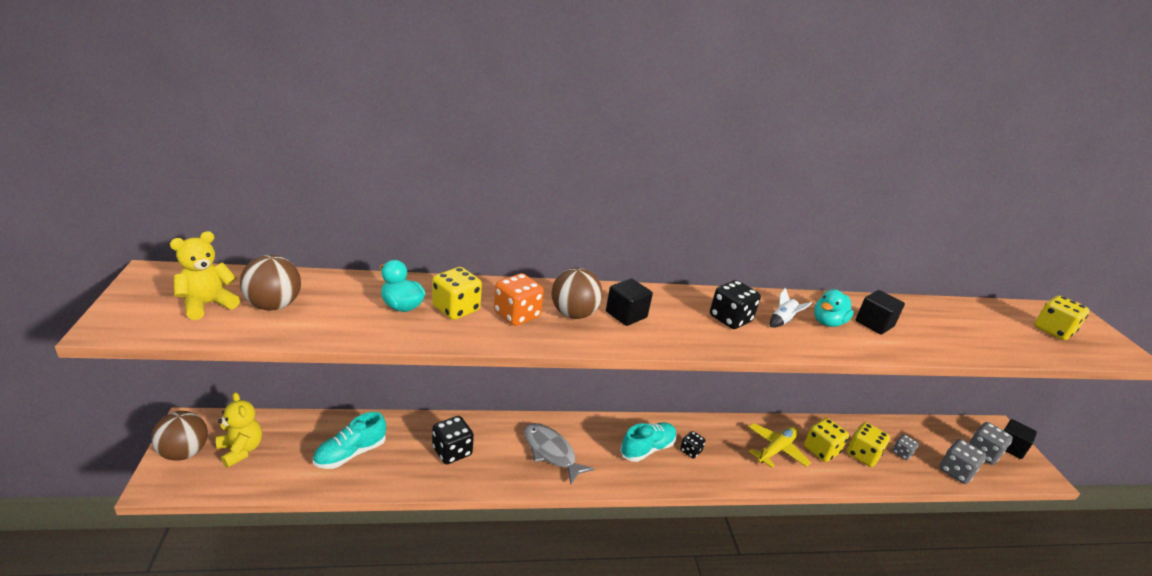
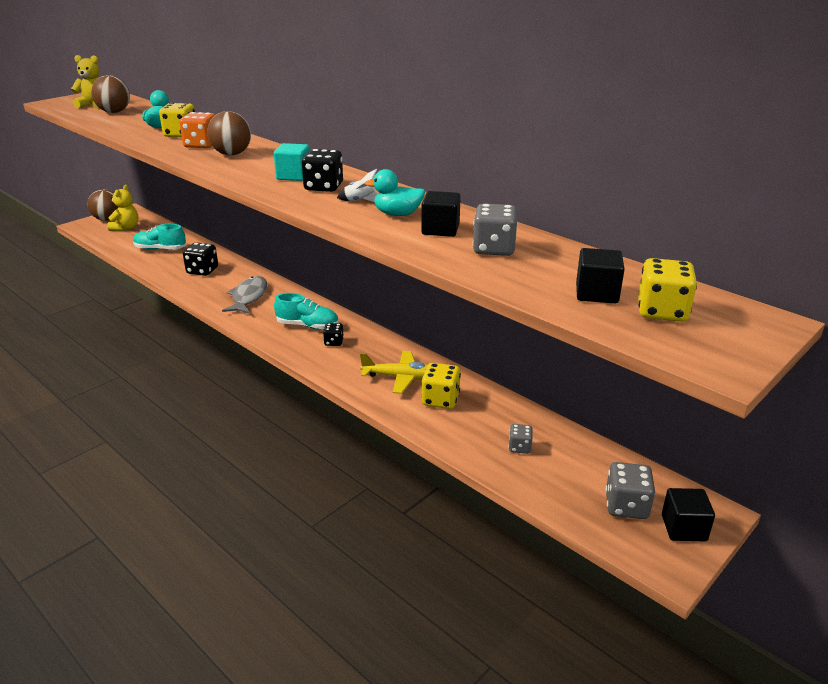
camera: 55 degrees right, 0 degrees up
black cube [606,278,653,326] -> black cube moved to [576,248,625,304]
yellow dice [847,422,890,467] -> none
grey dice [939,439,986,484] -> grey dice moved to [473,204,518,256]
none -> turquoise cube [274,143,310,181]

